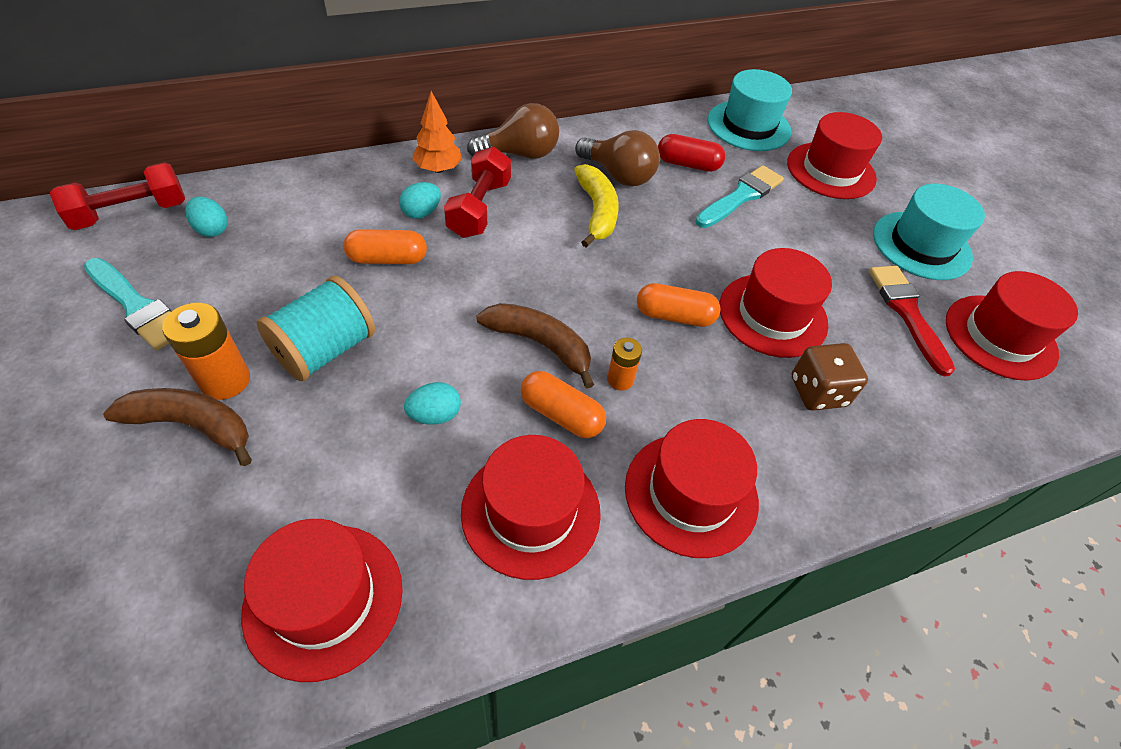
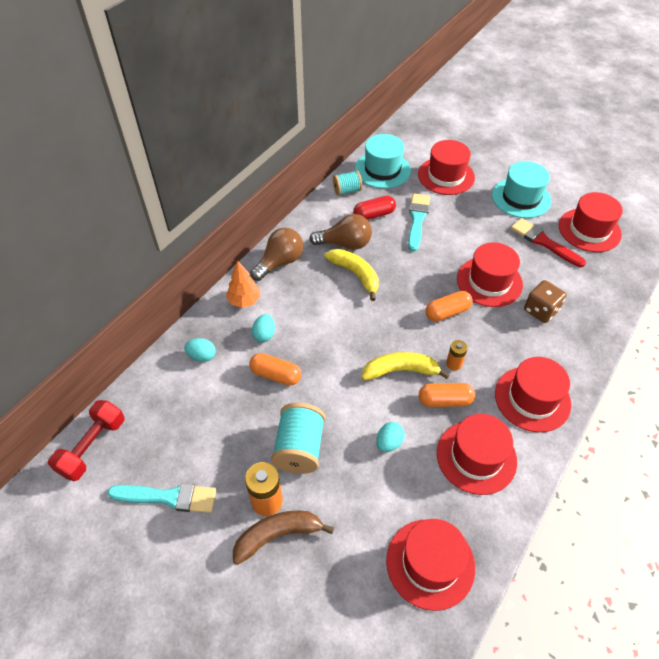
camera: 30 degrees left, 0 degrees up
turquoise egg [185,197,228,237] -> turquoise egg moved to [184,338,215,362]
orange capsule [343,229,427,264] -> orange capsule turned 60 degrees clockwise [249,353,301,386]
red dumbbell [444,147,511,238] -> none
brown banana [476,303,594,388] -> yellow banana [361,352,450,380]
none -> turquoise spool [333,170,362,195]

